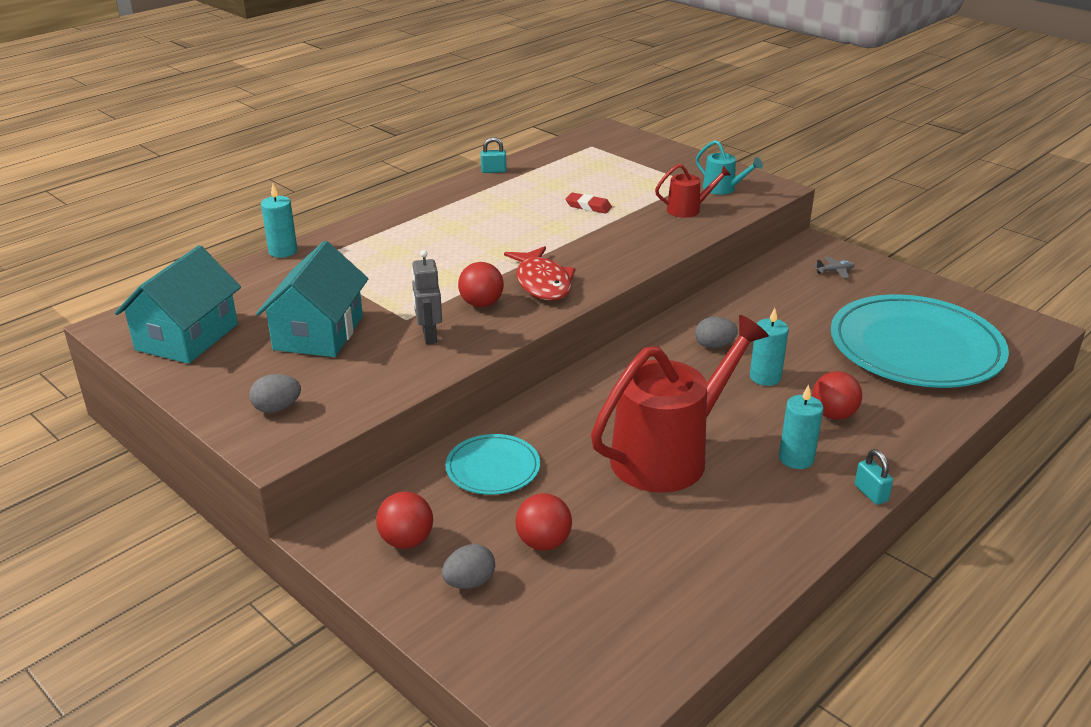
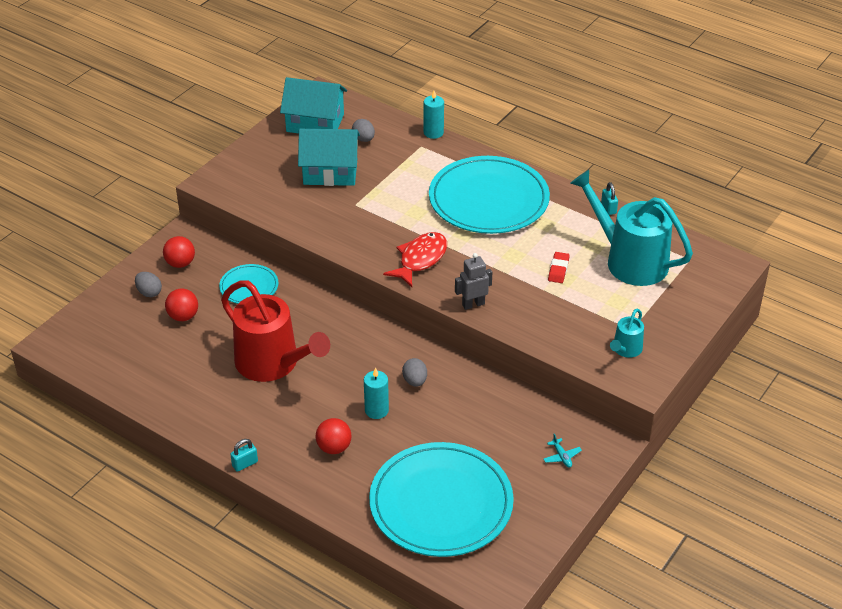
camera: 80 degrees right, 10 degrees up
grey egg [249,374,301,413] -> grey egg moved to [352,119,375,142]
grey robot [412,250,442,344] -> grey robot moved to [455,253,492,310]
red ball [458,262,504,307] -> none
red fish [504,246,575,301] -> red fish turned 150 degrees clockwise [383,232,447,287]
red watering can [655,164,731,218] -> none
turquoise candle [779,384,823,469] -> none
grey plane [814,257,855,278] -> turquoise plane [543,434,582,467]
none -> turquoise plate [429,156,550,234]
none -> turquoise watering can [570,170,693,286]

